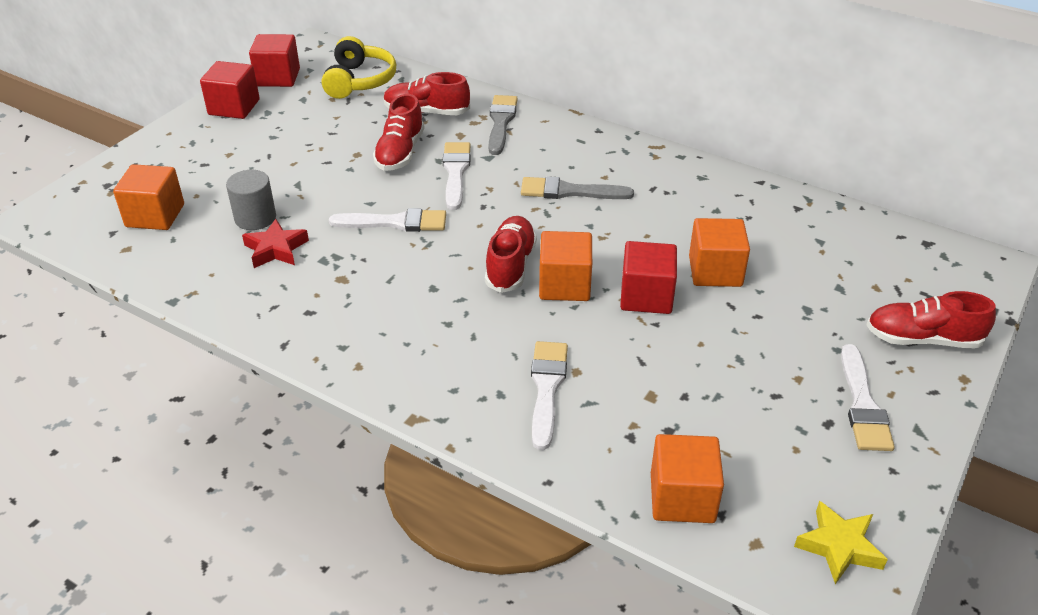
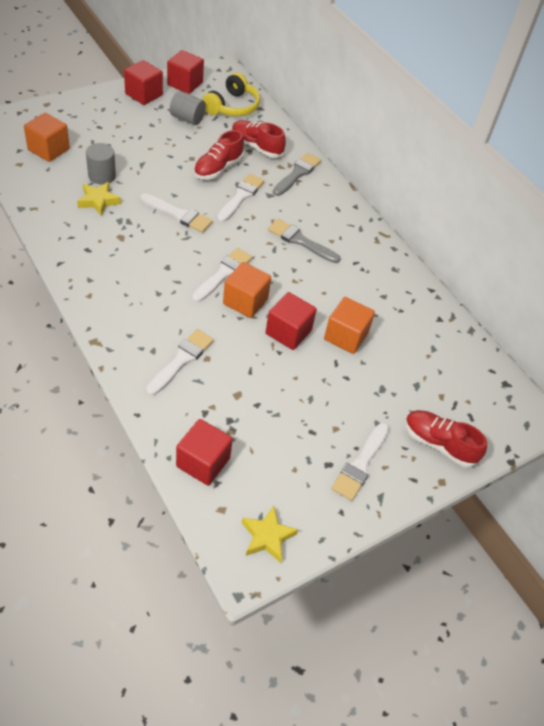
camera: 20 degrees right, 10 degrees up
red star [242,219,309,268] -> yellow star [77,182,121,216]
red shoe [485,216,537,293] -> white brush [192,248,253,302]
orange cube [651,434,724,523] -> red cube [176,419,233,486]
none -> grey cylinder [170,91,206,125]

